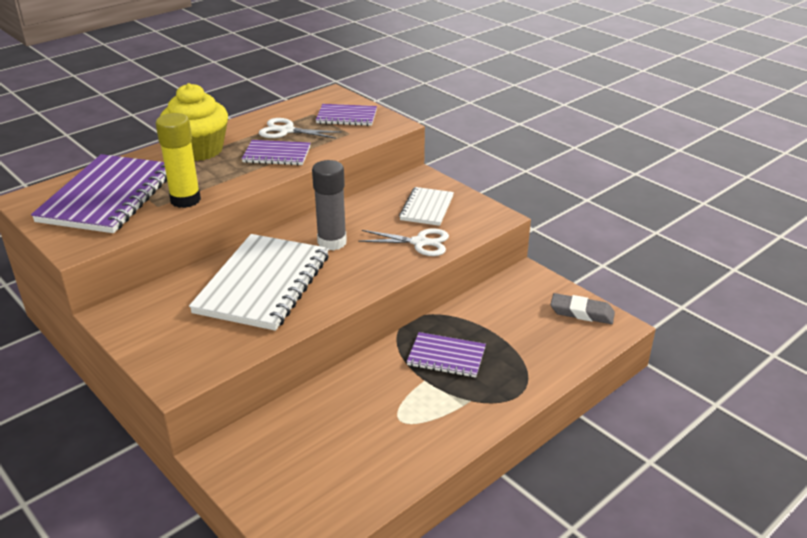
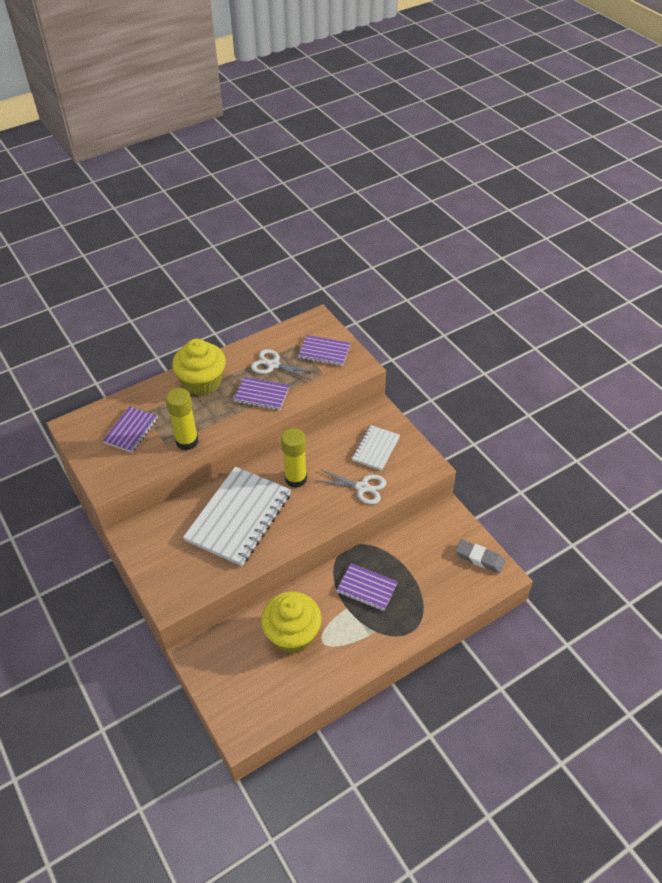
camera: 10 degrees right, 15 degrees up
purple notebook [31,154,167,233] -> purple notebook [102,406,158,453], size x0.52
grey glue stick [312,160,347,250] -> yellow glue stick [281,428,307,488]
none -> yellow cupcake [261,592,322,653]

